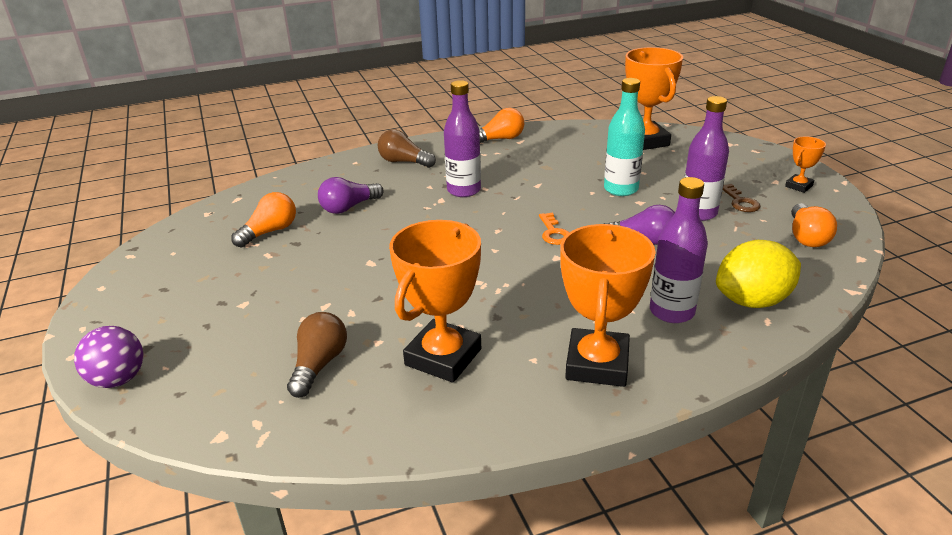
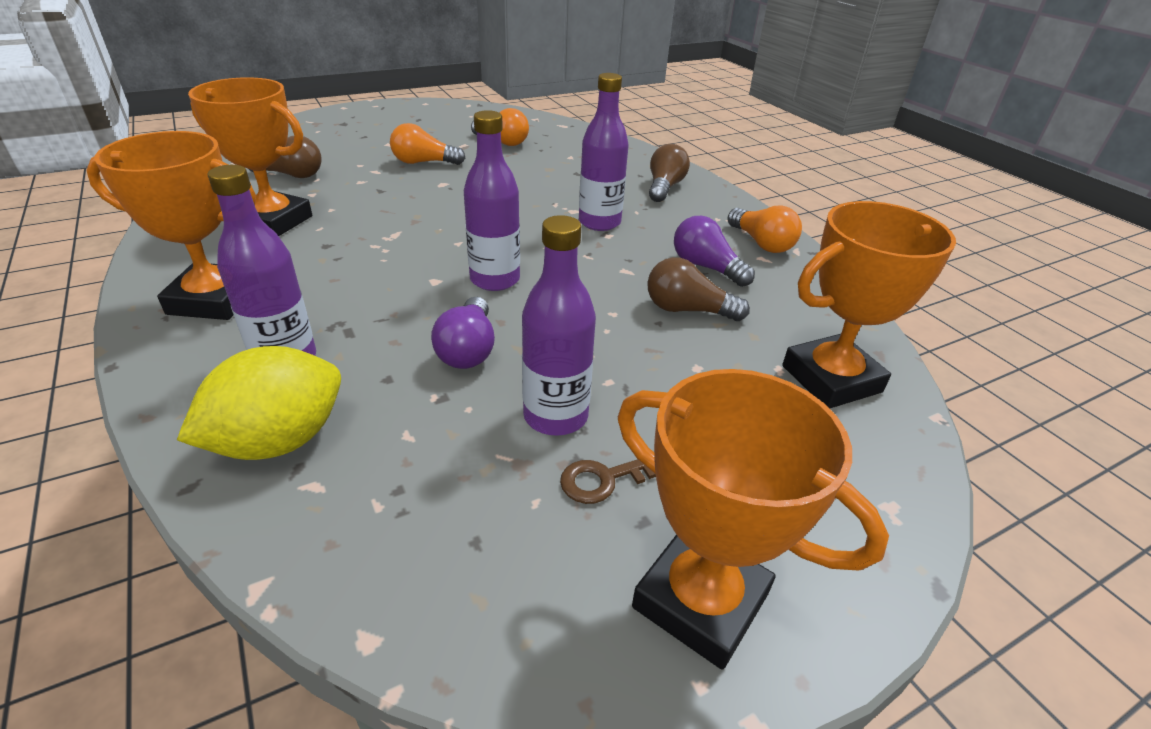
camera: 80 degrees right, 5 degrees up
purple ball [74,326,143,388] -> none
purple light bulb [318,177,384,214] -> purple light bulb moved to [674,216,755,287]
orange key [539,213,569,245] -> purple bottle [464,110,520,291]
turquoise bottle [604,78,645,196] -> none
yellow lemon [716,240,801,308] -> yellow lemon turned 75 degrees clockwise [177,346,341,460]
orange trophy [785,136,826,193] -> orange trophy [618,369,889,670], size x2.07
orange light bulb [791,203,837,247] -> orange light bulb moved to [390,123,465,165]
none -> brown light bulb [647,257,750,321]

